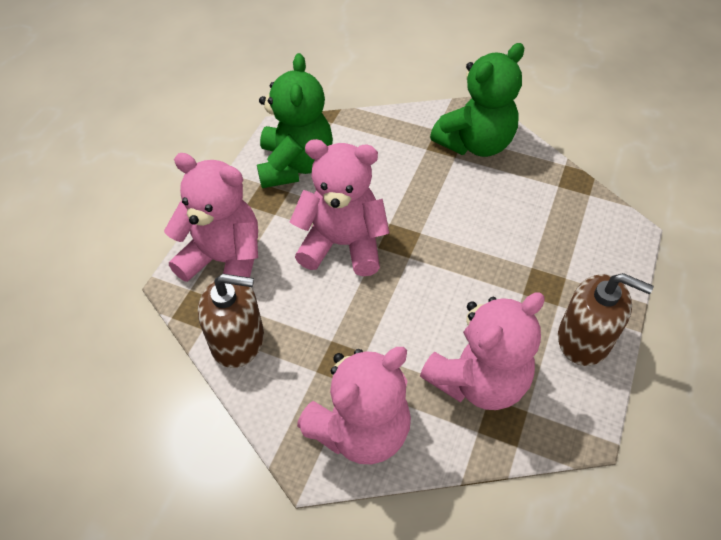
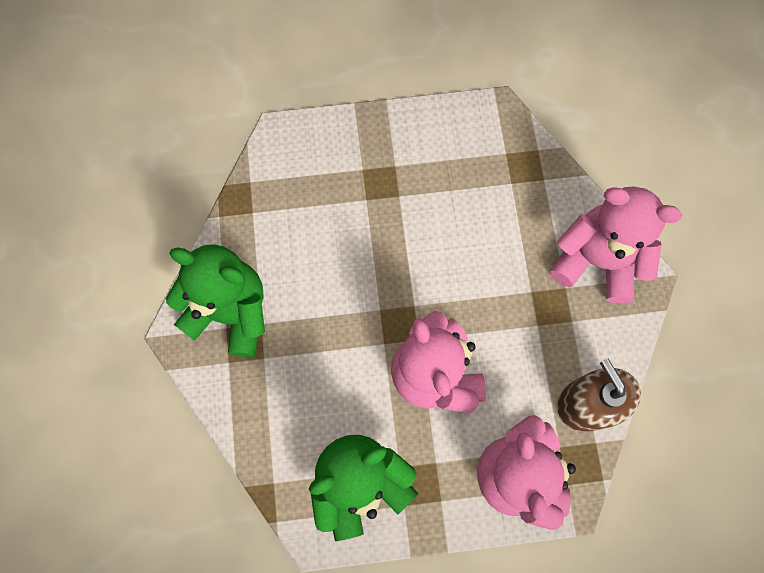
camera: 120 degrees left, 20 degrees up
pink teddy bear [420,292,545,410] -> none
brown soap dispenser [558,273,653,366] -> none

